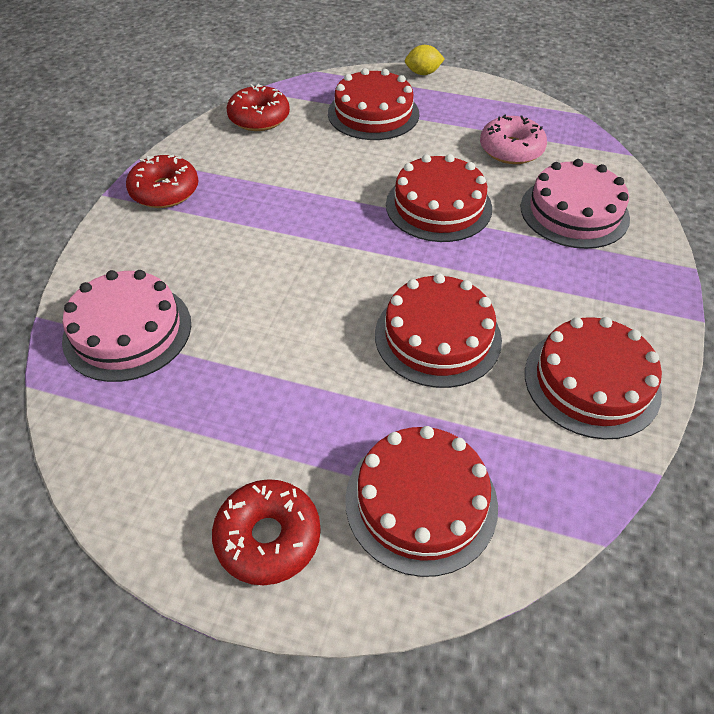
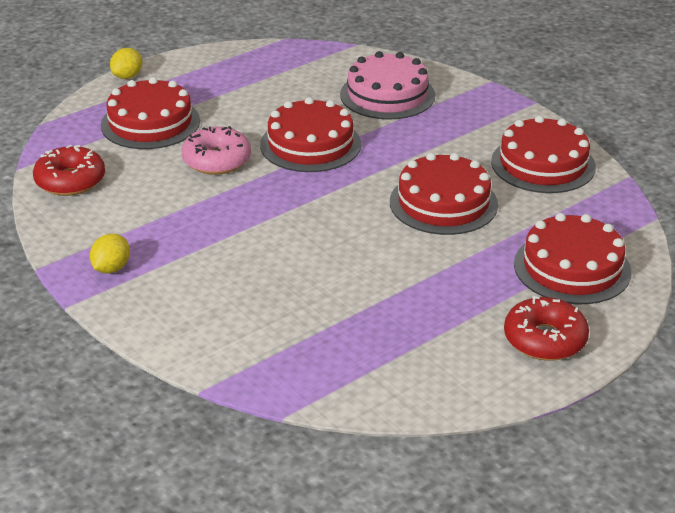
camera: 55 degrees left, 15 degrees down
pink cake [62,270,191,382] -> none
red donut [126,155,199,208] -> yellow lemon [90,234,130,273]
pink donut [480,114,547,164] -> pink donut moved to [181,126,251,175]

